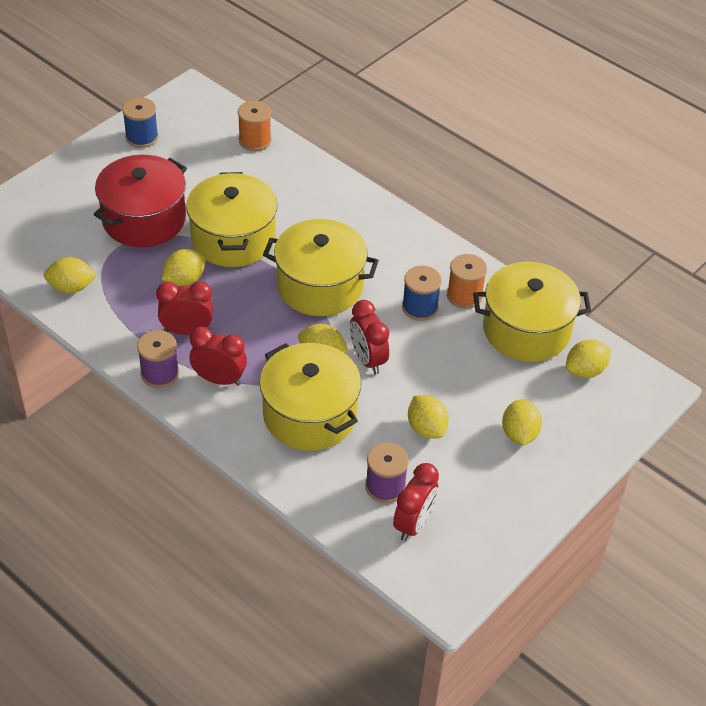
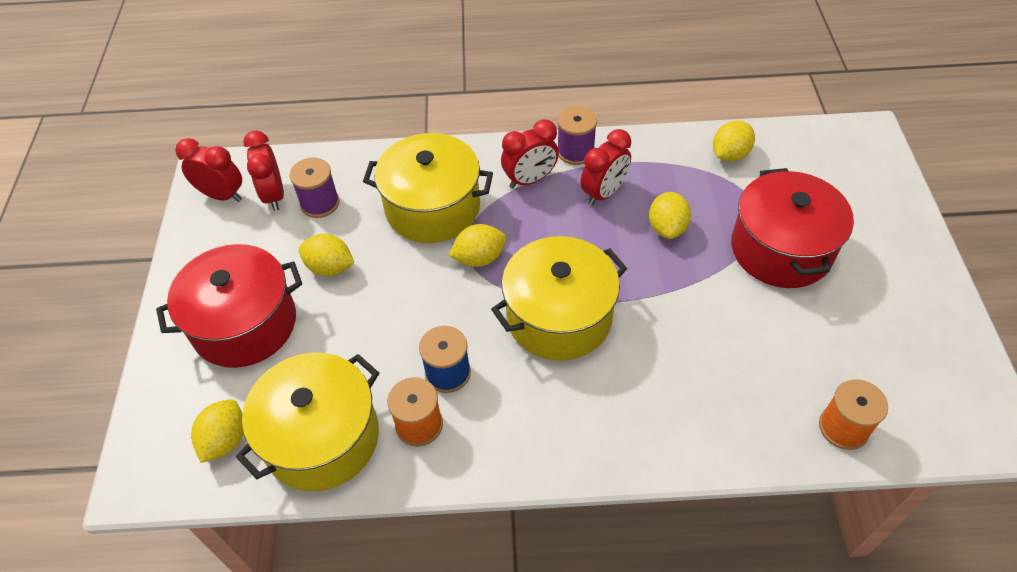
camera: 140 degrees right, 5 degrees up
blue spool [122,97,159,148] -> none
yellow pot [186,172,277,267] -> none
red clock [350,300,389,375] -> red clock moved to [175,138,242,202]
yellow lemon [502,399,542,446] -> red pot [156,244,302,368]

